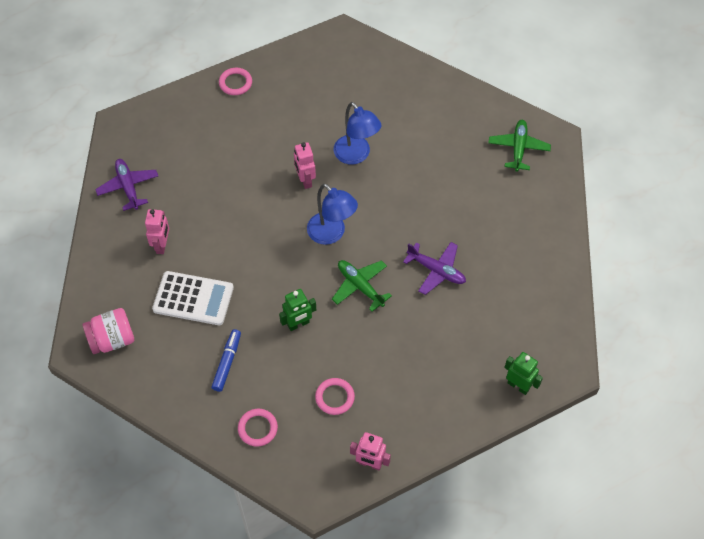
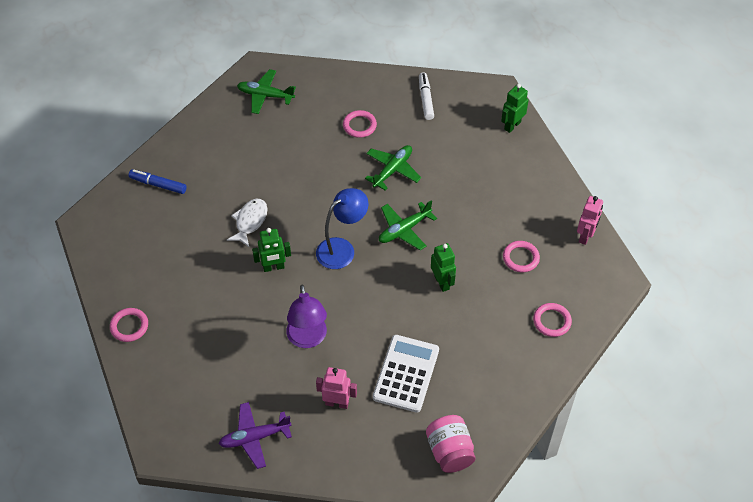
camera: 85 degrees left, 5 degrees down
blue marker [212,329,241,392] -> blue marker moved to [129,169,187,194]
pink robot [294,142,316,189] -> green robot [252,228,291,272]
blue lamp [333,102,381,164] -> white fish [227,199,267,247]
purple plane [403,242,466,295] -> green plane [365,145,421,190]
none -> purple lamp [286,285,327,348]
none -> pink ring [343,110,377,138]
none -> white marker [419,72,434,120]

